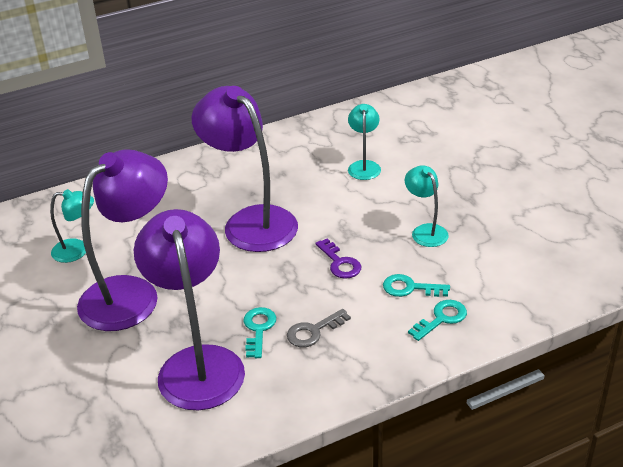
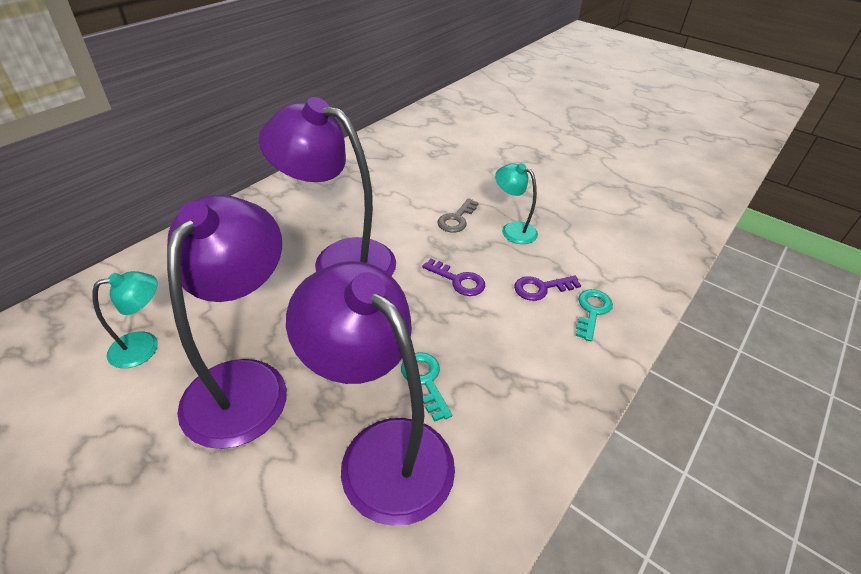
camera: 30 degrees left, 5 degrees up
grey key [287,309,351,347] -> grey key moved to [437,198,479,233]
turquoise lamp [348,104,381,180] -> none
turquoise key [383,274,450,297] -> purple key [514,276,581,301]

